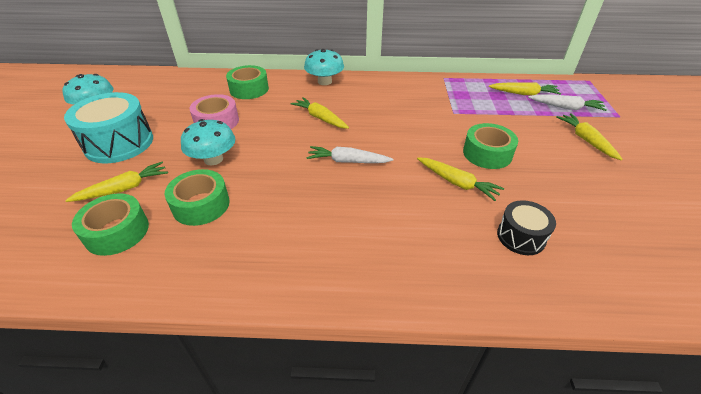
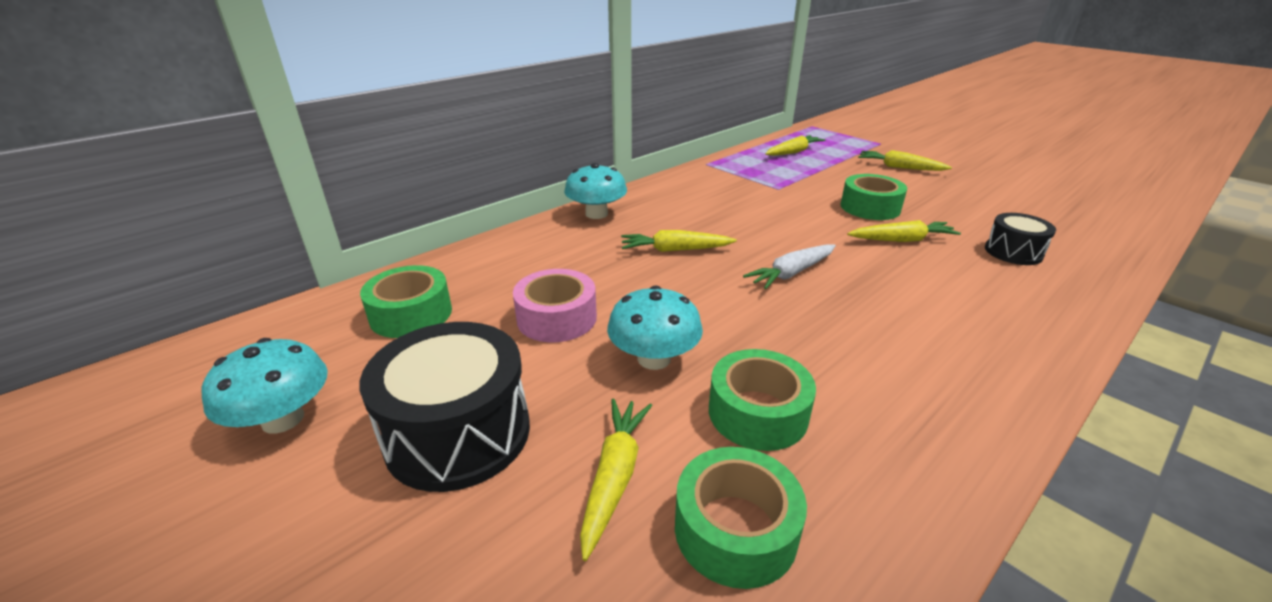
camera: 45 degrees left, 10 degrees down
turquoise drum [64,92,153,163] -> black drum [359,322,530,492]
green tape [226,65,269,99] -> green tape moved to [360,265,452,338]
white carrot [528,94,607,111] -> none

